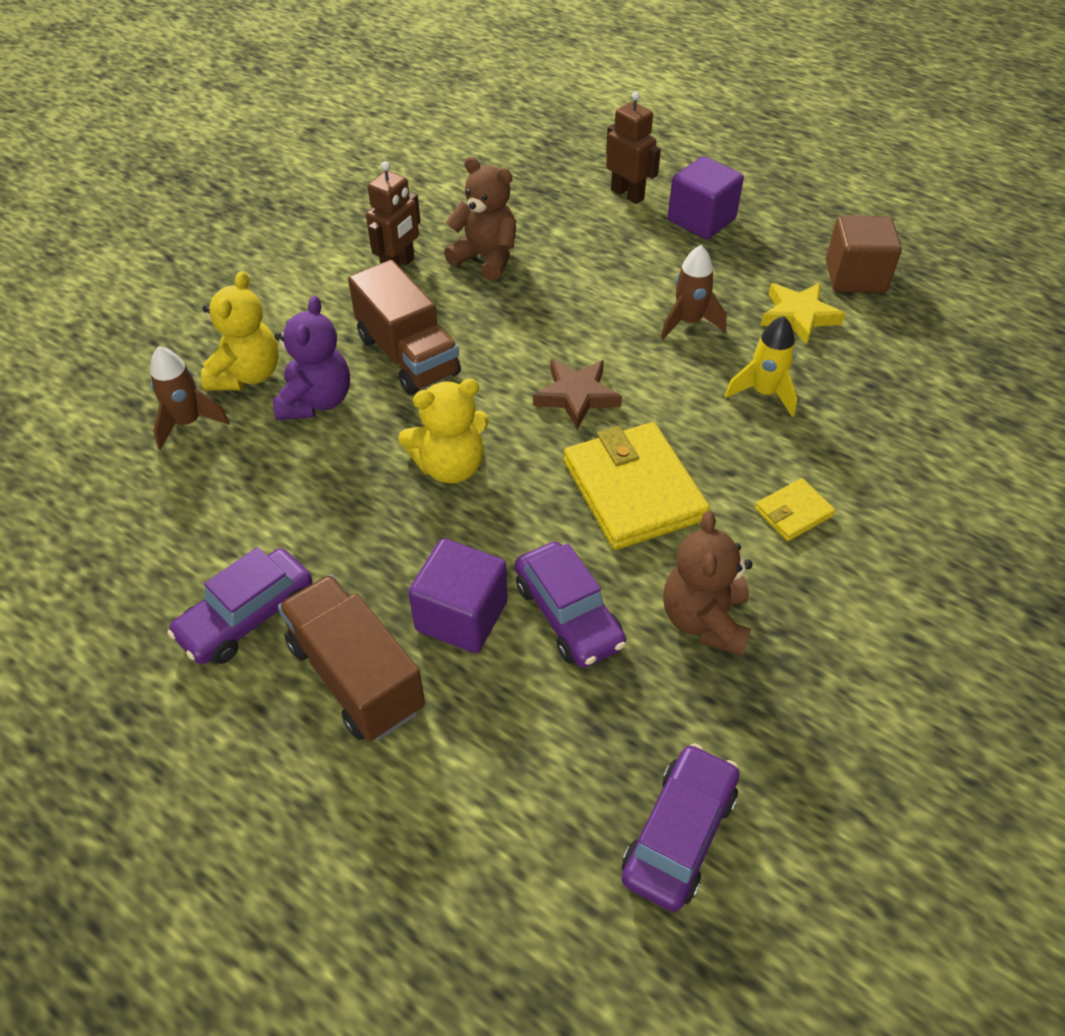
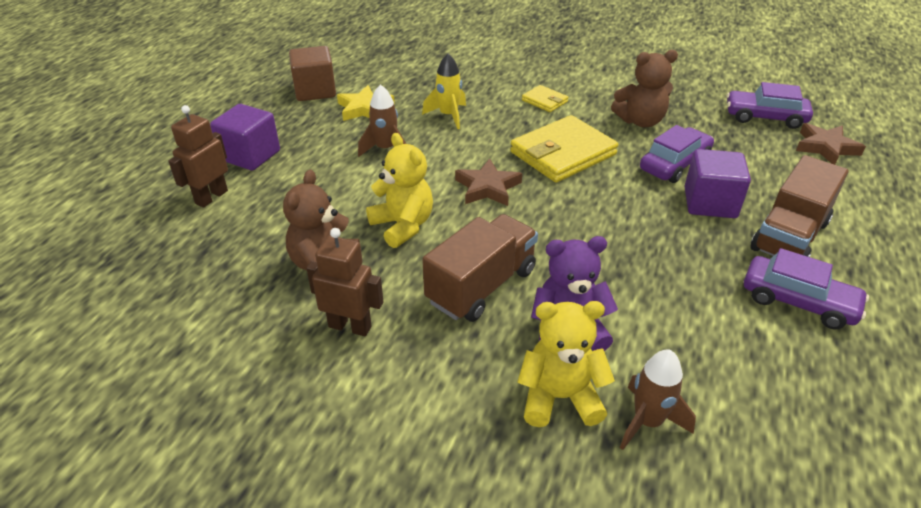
camera: 105 degrees left, 10 degrees down
yellow teddy bear [398,379,489,484] -> yellow teddy bear moved to [366,133,433,248]
none -> brown star [796,123,866,165]

